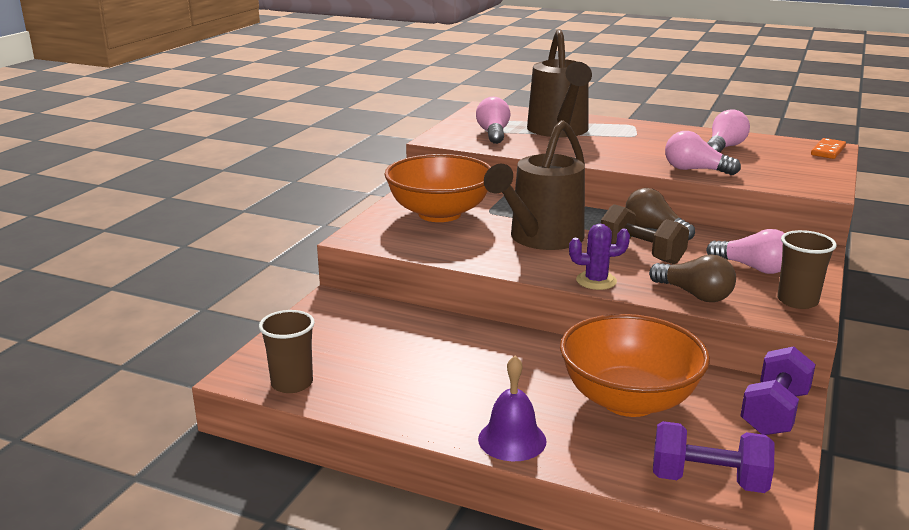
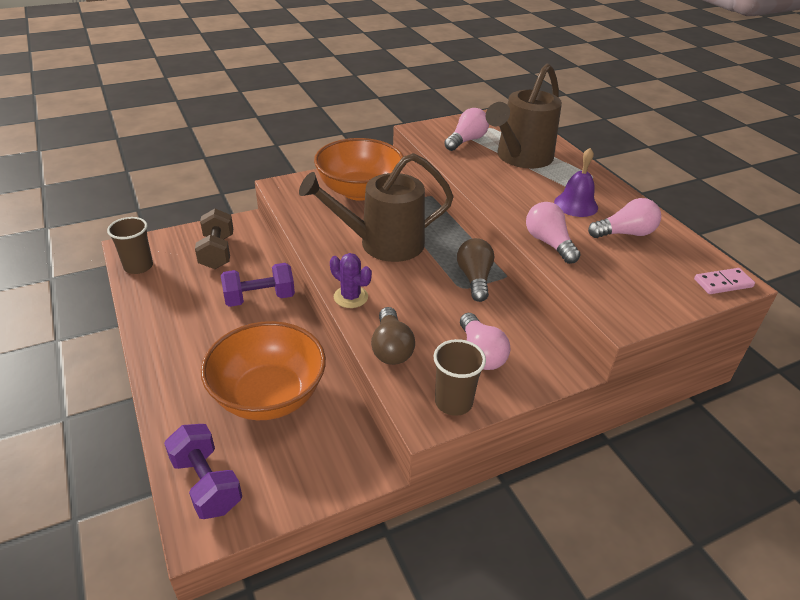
camera: 40 degrees right, 15 degrees up
purple bell [478,356,547,461] -> purple bell moved to [554,148,598,217]
brown dumbbell [601,204,689,264] -> brown dumbbell moved to [195,209,233,269]
purple dumbbell [740,346,816,435] -> purple dumbbell moved to [221,263,295,307]
orange domino [811,138,846,159] -> pink domino [694,268,755,294]

